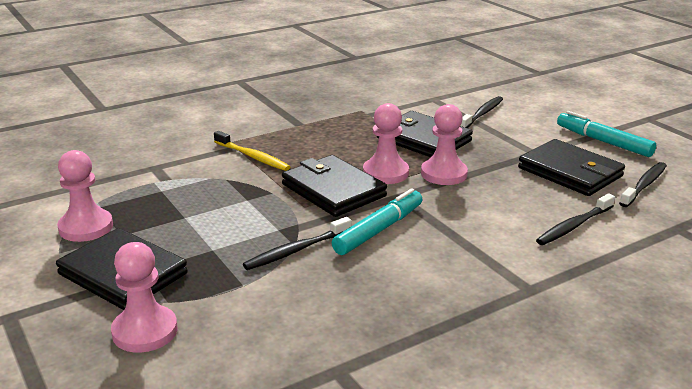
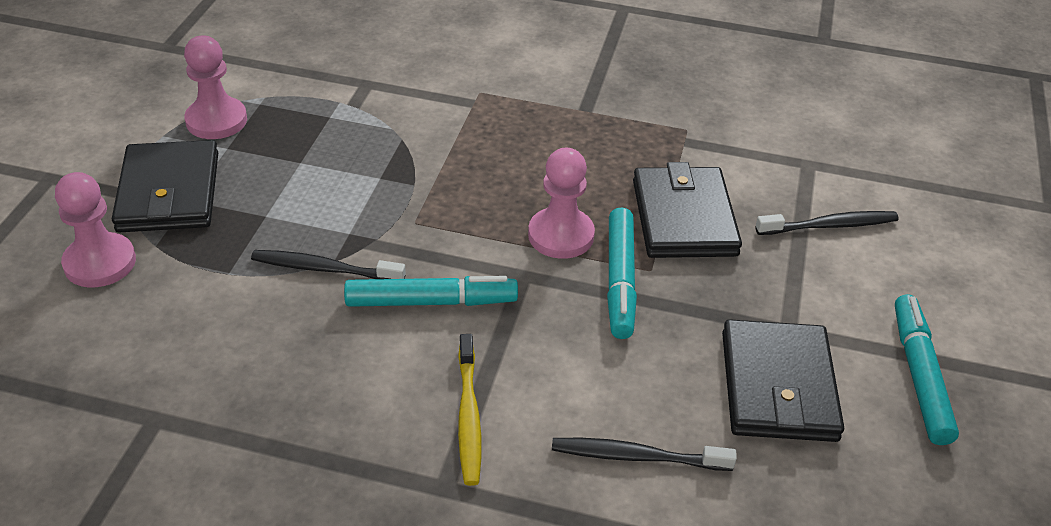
camera: 45 degrees right, 15 degrees up
yellow toothbrush [214,131,290,171] -> yellow toothbrush moved to [458,334,481,486]
black wallet [282,155,387,217] -> none
pink pawn [421,104,468,185] -> turquoise marker [607,208,637,339]
black toothbrush [619,162,667,207] -> none

